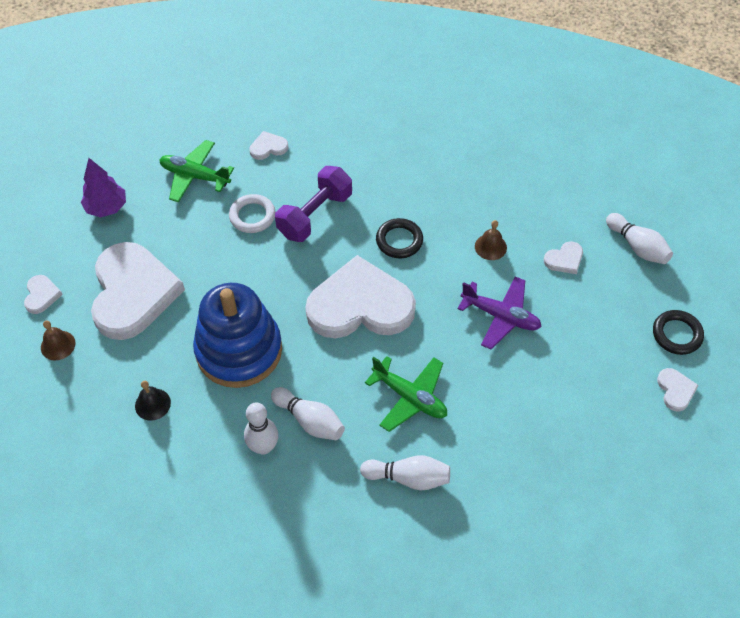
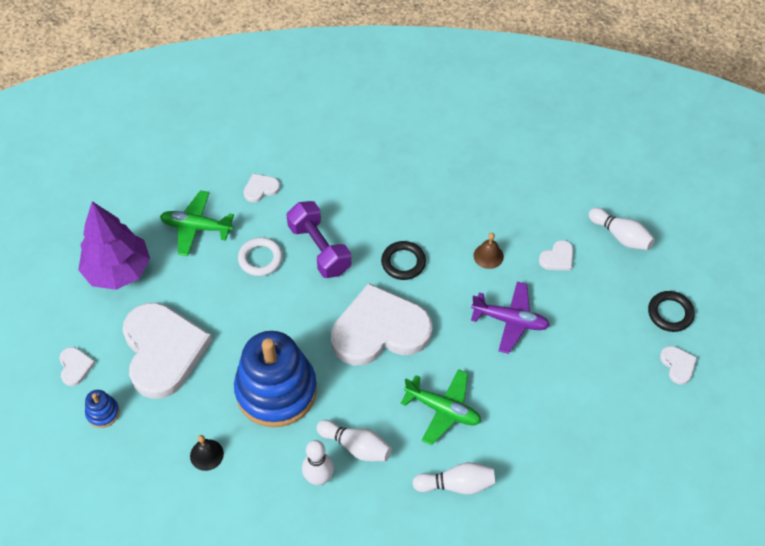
camera: 10 degrees left, 0 degrees up
brown bell [41,320,75,360] -> blue stacking toy [85,390,120,428]
purple tree [81,158,126,217] -> purple tree [78,201,150,290], size x1.62
purple dumbbell [275,166,352,242] -> purple dumbbell turned 60 degrees counterclockwise [287,201,351,278]

